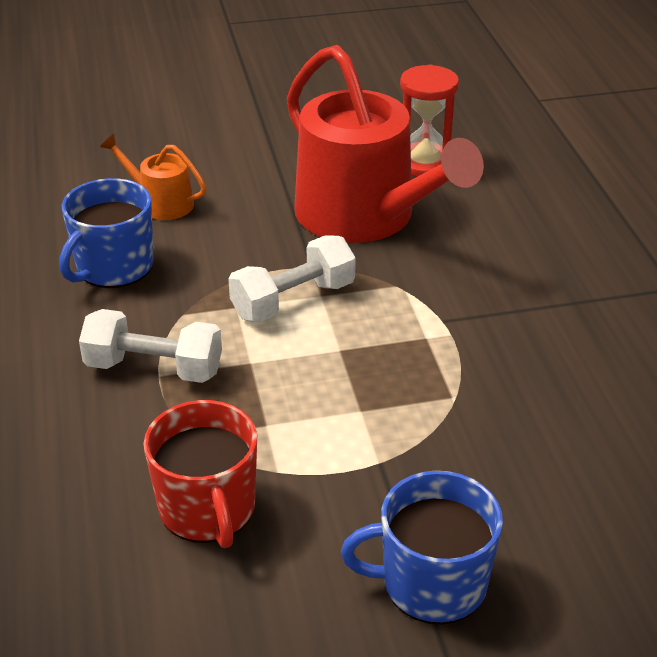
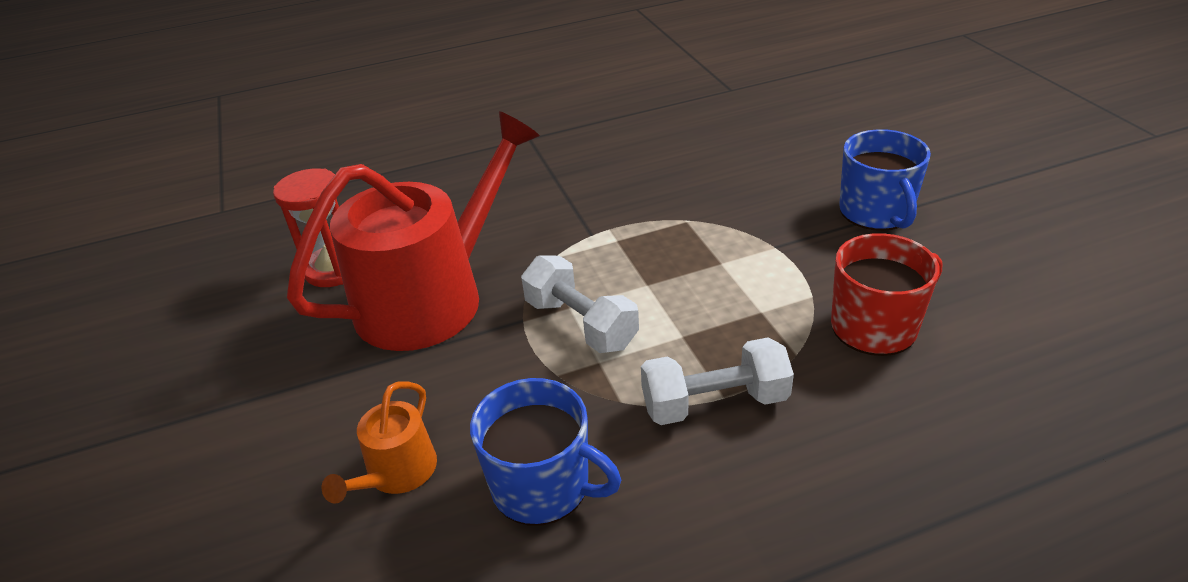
camera: 95 degrees left, 0 degrees up
white dumbbell [79,309,222,383] -> white dumbbell turned 75 degrees clockwise [641,338,794,425]

